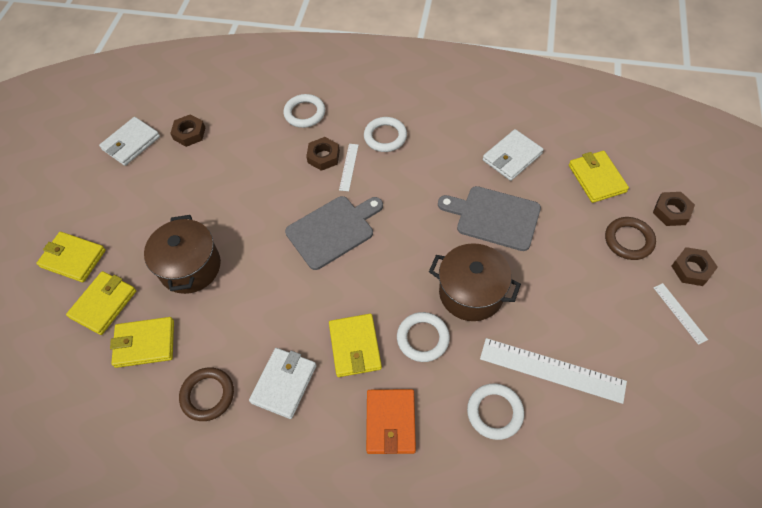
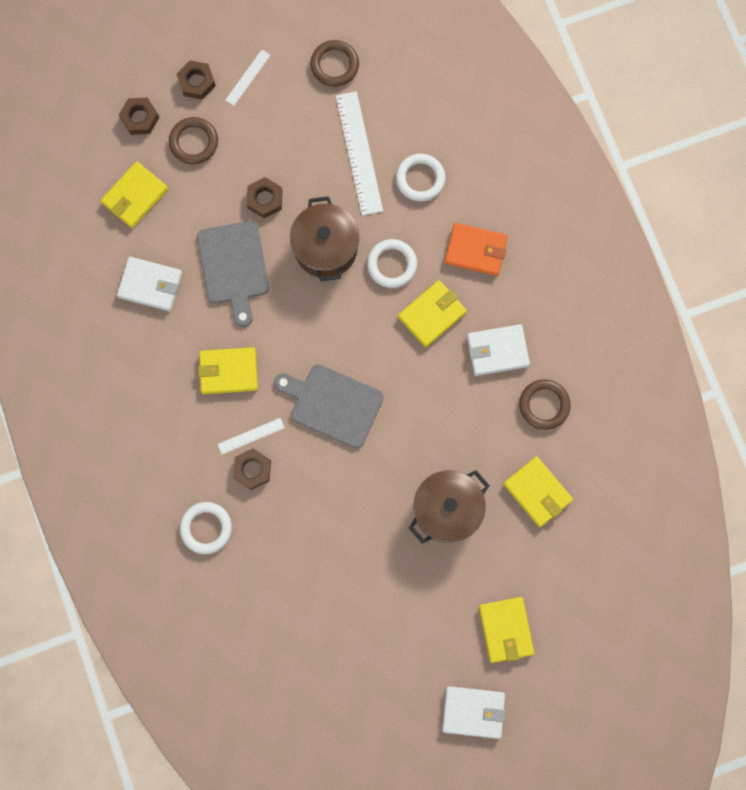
camera: 125 degrees left, 20 degrees up
yellow wallet [66,271,136,335] -> yellow wallet moved to [198,347,258,394]
white wallet [99,117,160,166] -> white wallet moved to [442,686,506,739]
brown nut [170,114,205,147] -> brown nut moved to [247,177,282,218]
white ring [364,117,407,152] -> none
orange wallet [366,389,416,454] -> orange wallet turned 45 degrees clockwise [445,223,508,276]
none -> brown ring [310,40,359,87]

